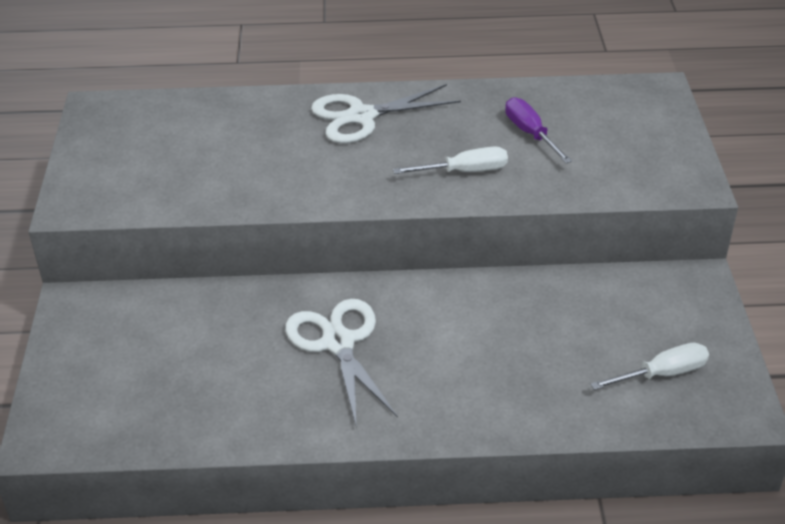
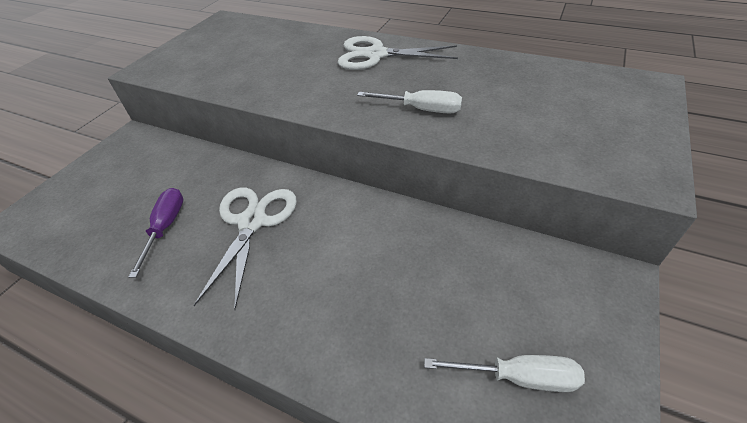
camera: 30 degrees right, 5 degrees up
purple screwdriver [505,97,572,163] -> purple screwdriver moved to [128,188,184,278]

